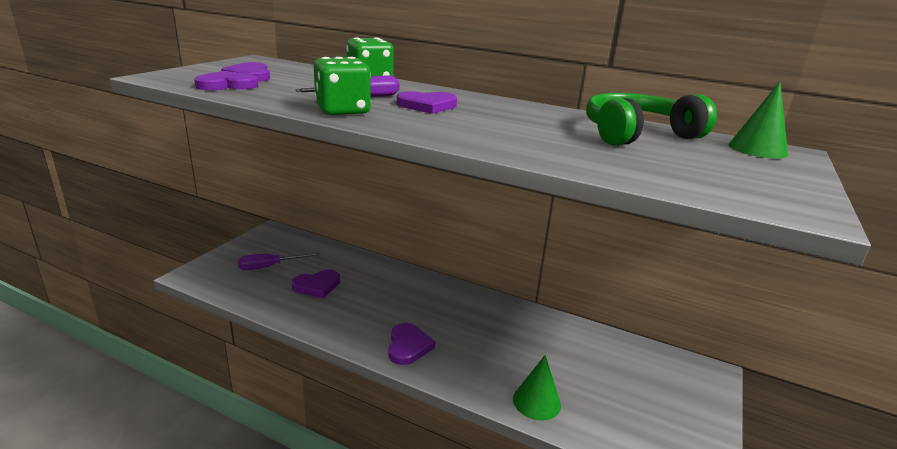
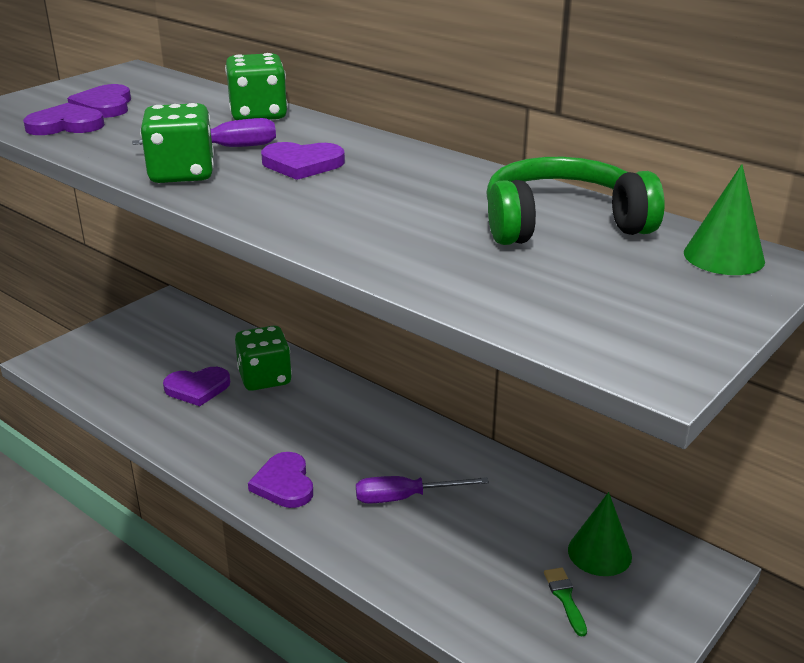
camera: 15 degrees right, 5 degrees up
purple screwdriver [238,252,321,270] -> purple screwdriver moved to [356,476,489,504]
purple heart [388,323,435,365] -> purple heart turned 150 degrees clockwise [248,452,313,508]
green cone [513,355,561,421] -> green cone moved to [568,492,632,576]
none -> green dice [235,325,292,391]
none -> green brush [544,568,587,637]

